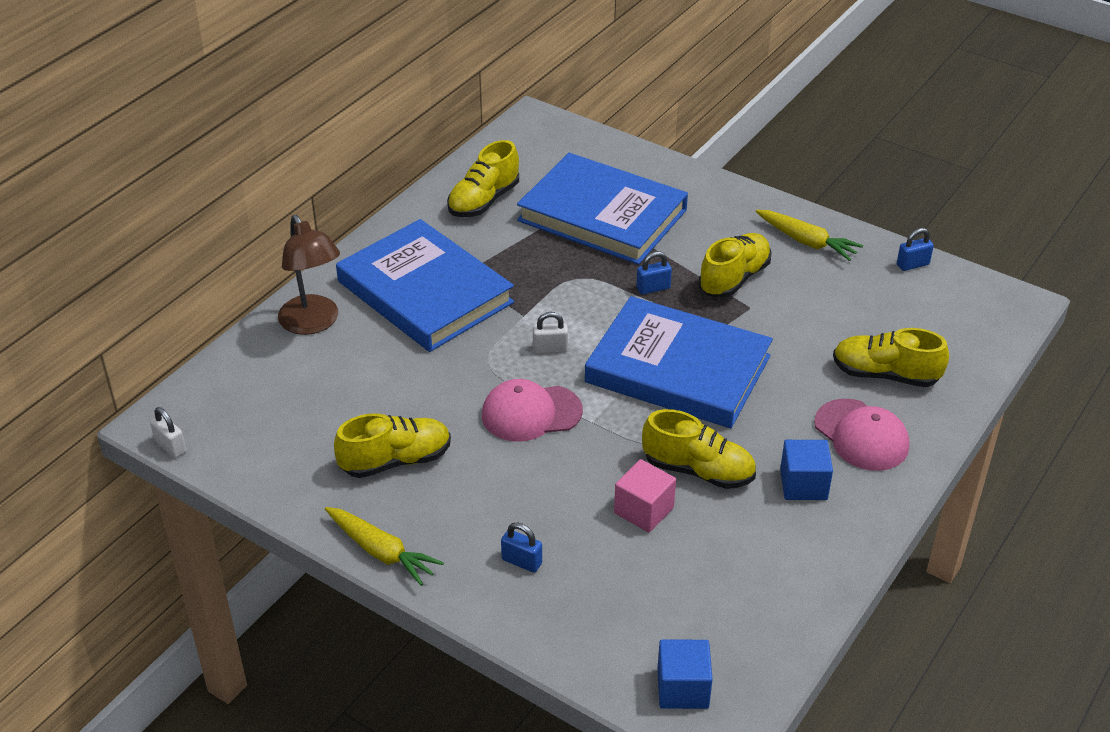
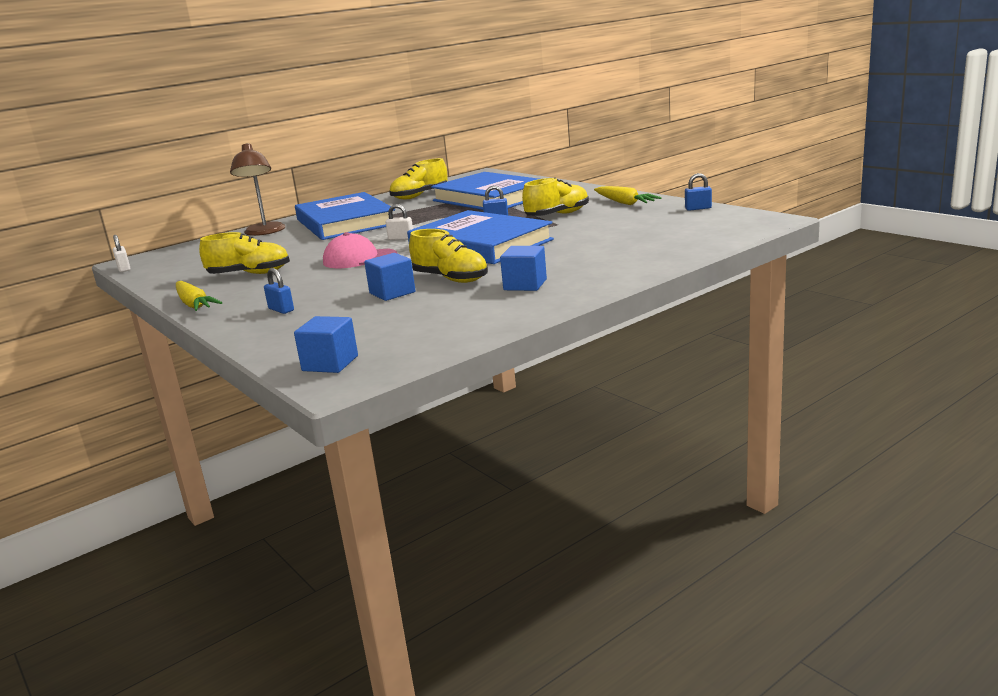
camera: 20 degrees right, 20 degrees down
pink cube [614,459,676,533] -> blue cube [364,253,416,301]
pink cap [814,399,909,471] -> none
yellow shoe [833,328,949,387] -> none

